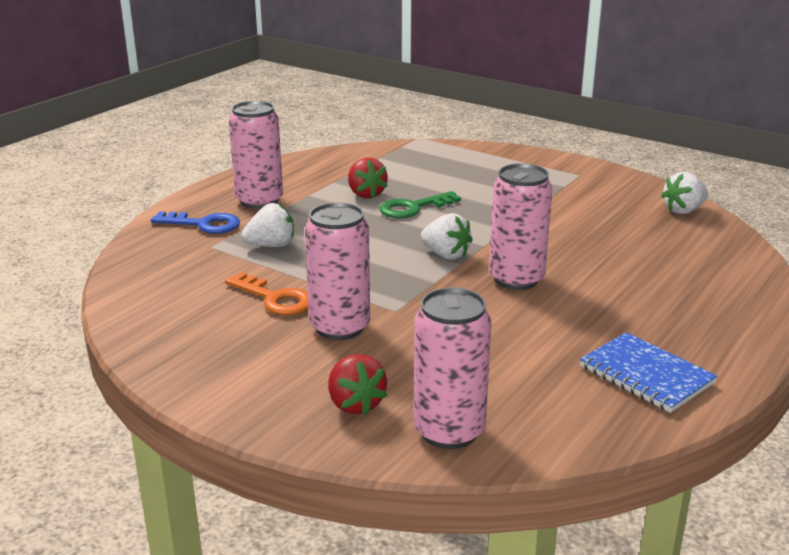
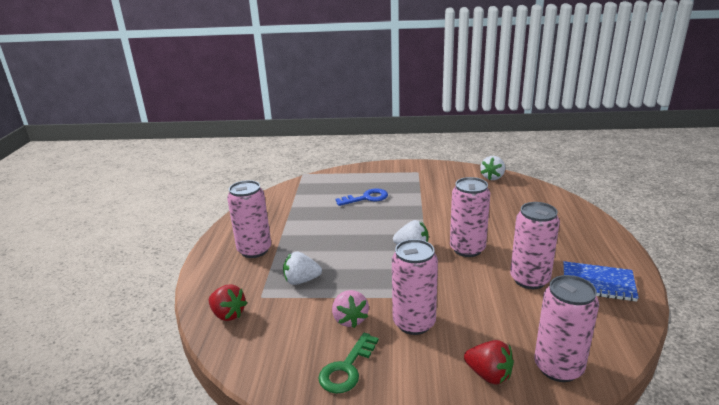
camera: 30 degrees left, 0 degrees up
blue key [151,211,240,234] -> blue key moved to [336,188,388,206]
orange key [225,272,308,315] -> pink strawberry [332,290,369,328]
white strawberry [241,203,294,247] -> white strawberry turned 135 degrees counterclockwise [283,251,322,285]
red strawberry [348,158,388,198] -> red strawberry moved to [209,284,247,321]
green key [379,191,461,218] -> green key moved to [318,333,379,394]
none -> pink can [510,202,560,289]

